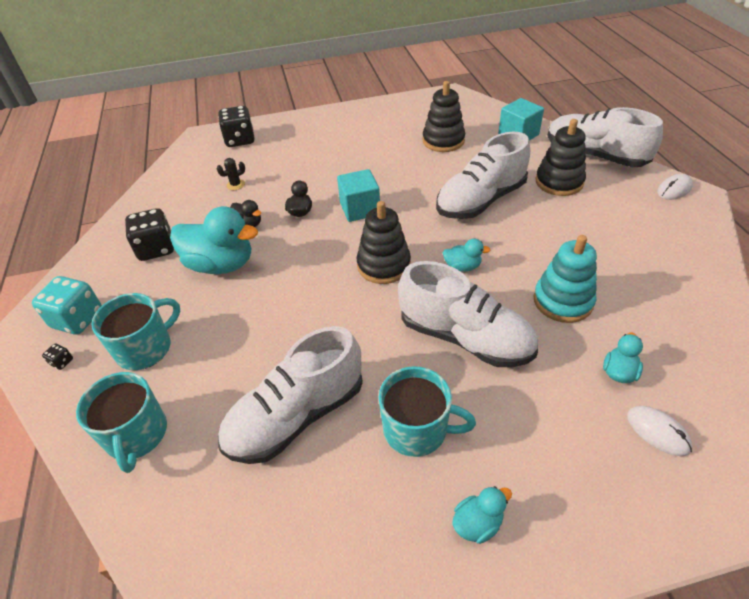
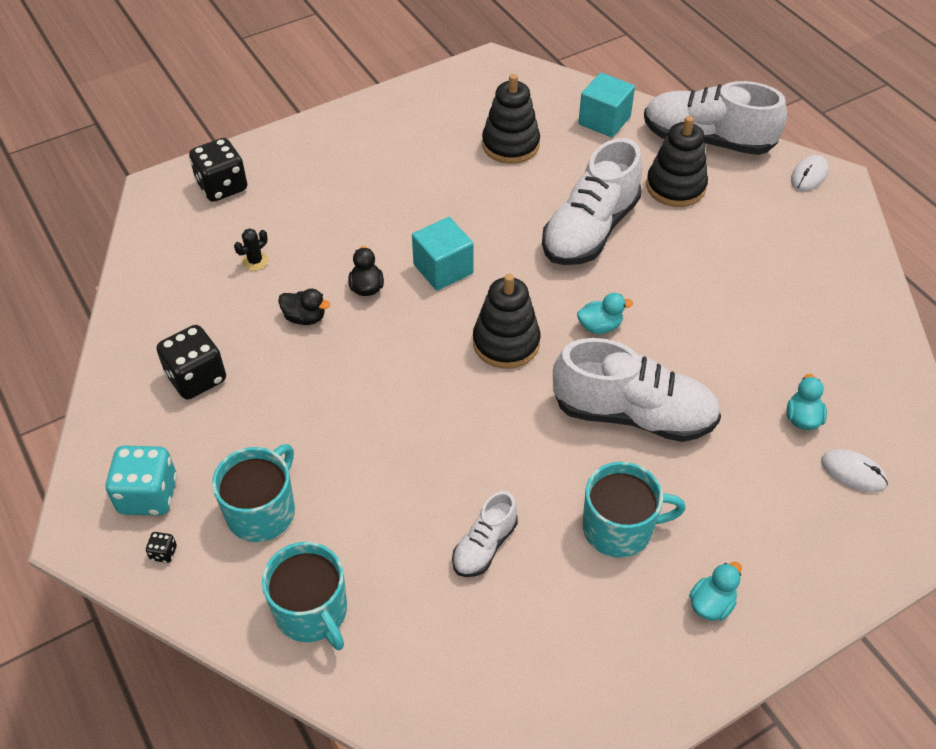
camera: 20 degrees left, 5 degrees up
turquoise duck [170,206,258,274] -> none
white shoe [218,326,363,464] -> white shoe [452,491,518,577], size x0.51
turquoise stacking toy [533,235,597,323] -> none

